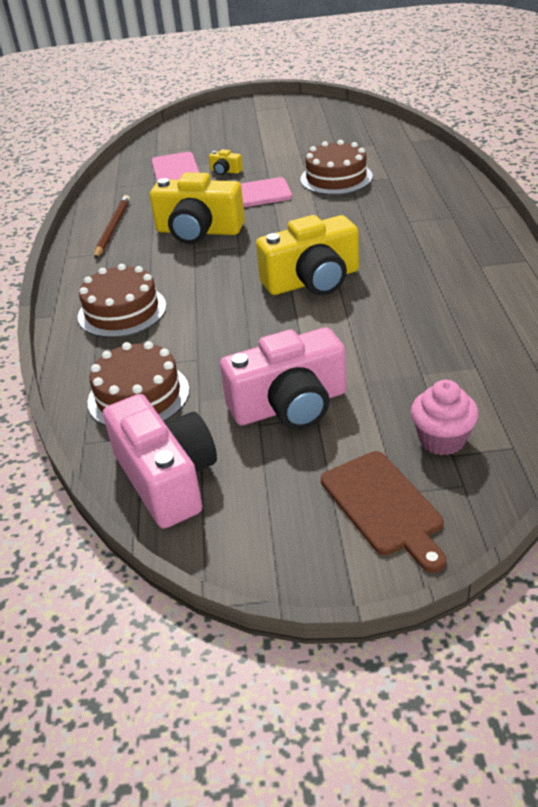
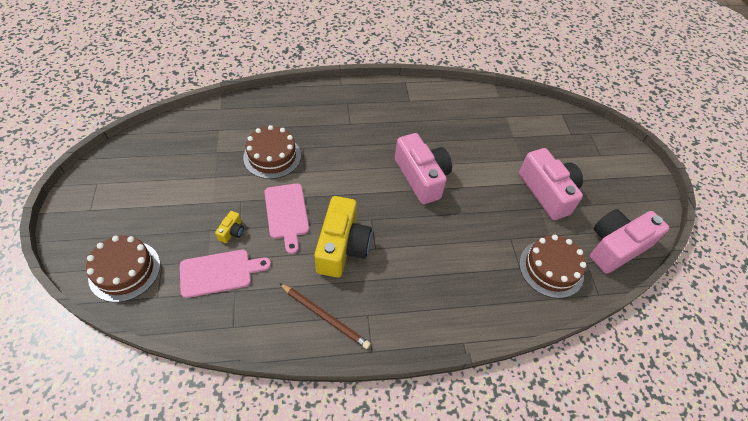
camera: 100 degrees left, 15 degrees up
brown cake [78,264,166,338] -> brown cake moved to [86,236,160,302]
brown pencil [94,195,130,259] -> brown pencil turned 150 degrees counterclockwise [279,283,371,349]
yellow camera [256,215,359,296] -> pink camera [395,133,452,204]
brown cutting board [321,451,446,573] -> none
pink cupcake [411,380,479,455] -> none

